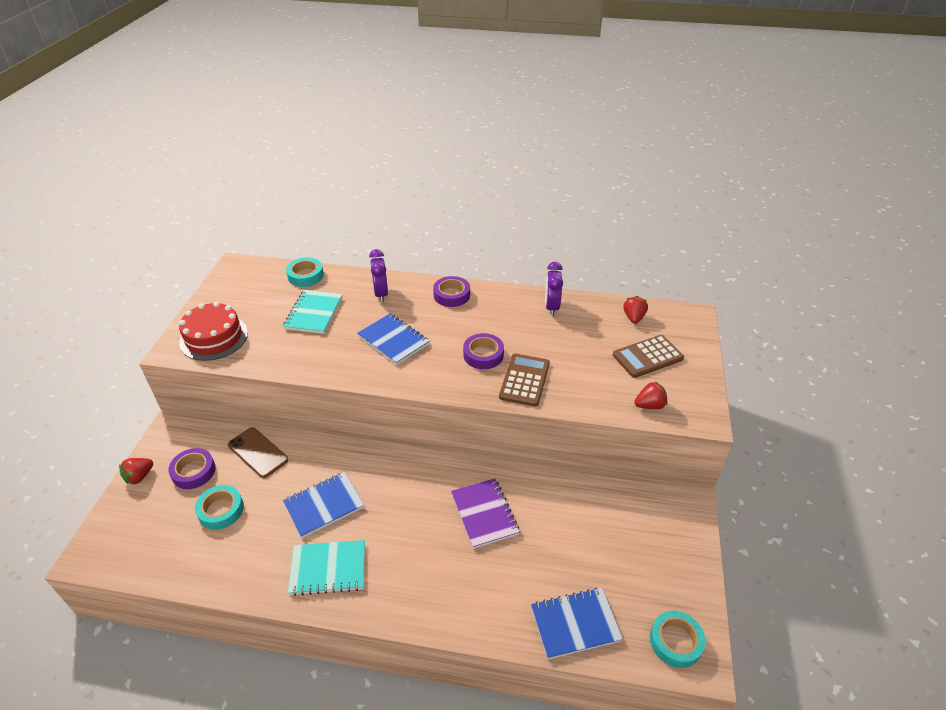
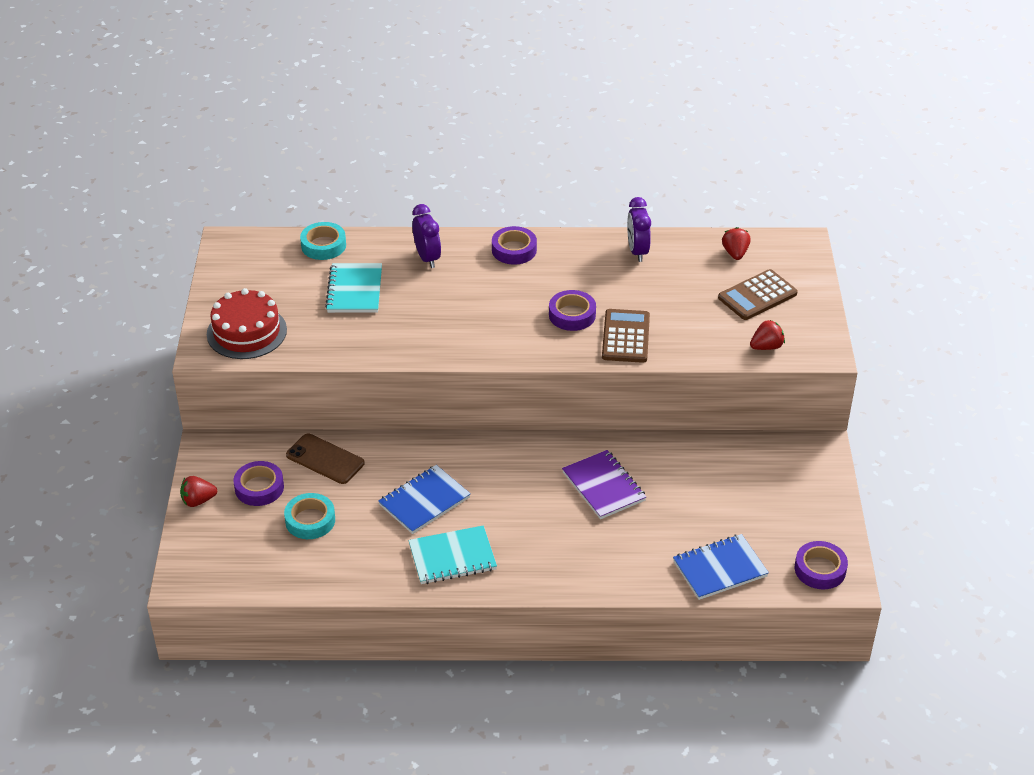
camera: 10 degrees left, 0 degrees up
red strawberry [119,458,153,484] -> red strawberry turned 45 degrees clockwise [180,476,217,507]
blue notebook [357,313,429,365] -> none
turquoise tape [650,610,706,668] -> purple tape [795,541,848,589]

